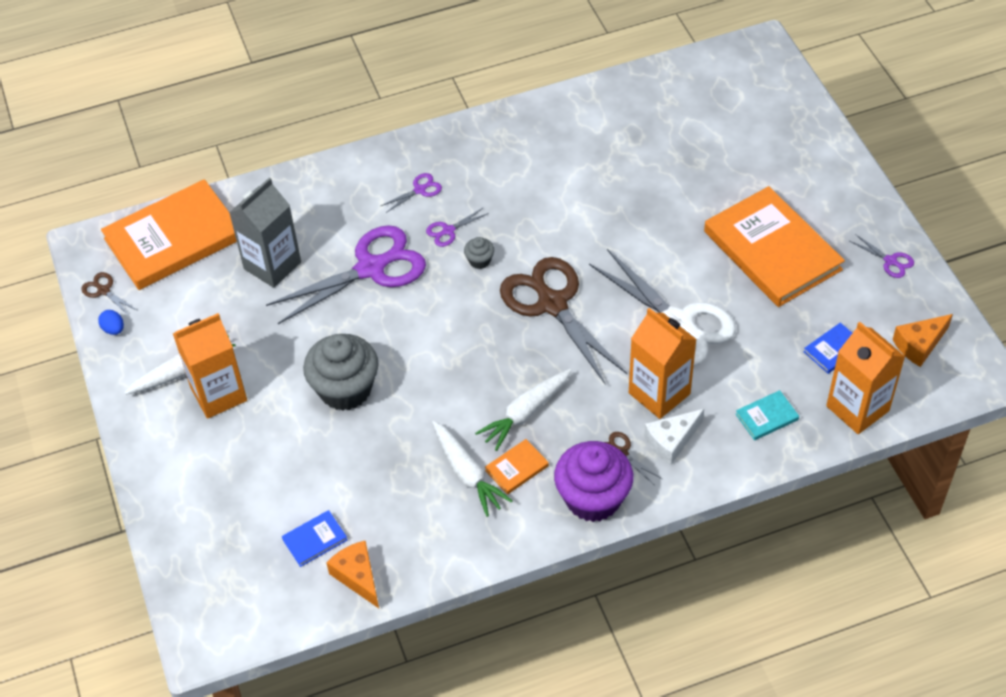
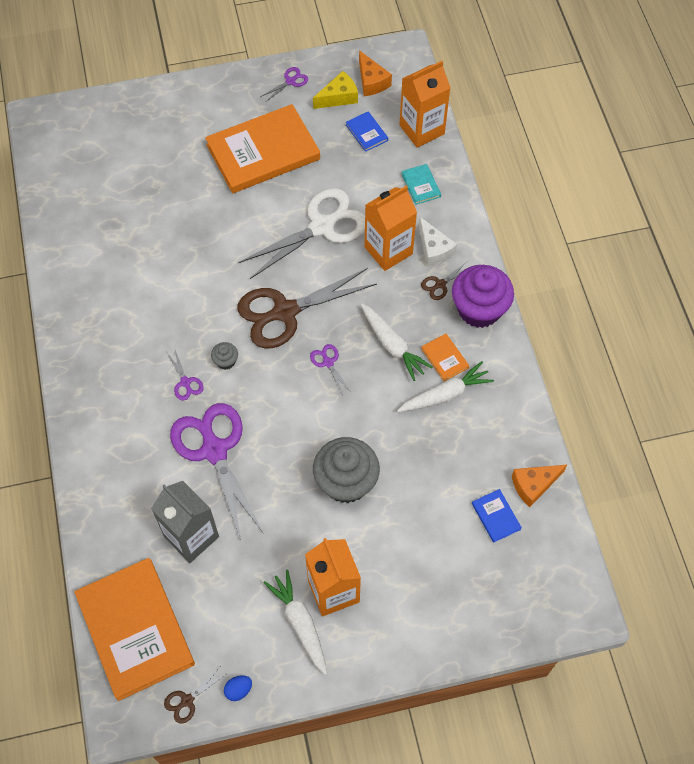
camera: 85 degrees left, 10 degrees up
purple scissors [381,173,442,213] -> purple scissors moved to [310,344,351,395]
none -> yellow cheese [313,71,358,109]

